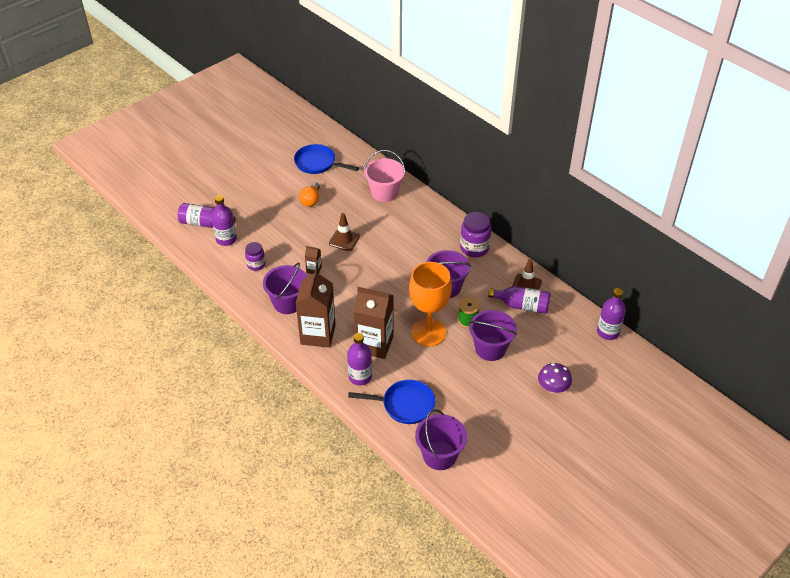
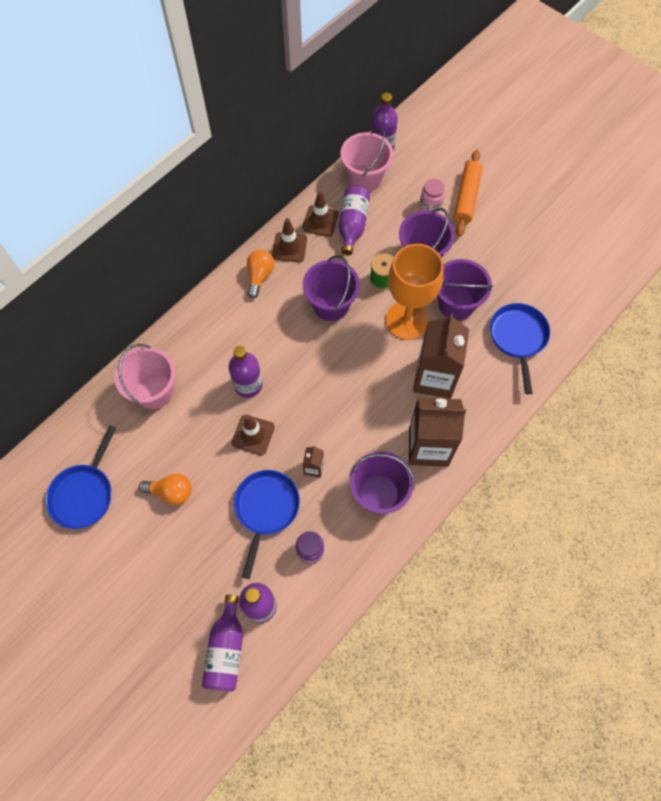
camera: 95 degrees left, 20 degrees up
purple bottle [347,333,372,386] -> purple bottle moved to [228,346,263,398]
purple bucket [415,409,467,470] -> purple bucket moved to [438,259,493,320]
purple jar [460,212,491,257] -> orange light bulb [247,250,274,298]
purple mushroom [538,363,572,393] -> orange rolling pin [454,150,483,237]
none -> blue pan [234,470,300,579]
none -> brown traffic cone [272,218,307,262]
none -> pink bucket [340,128,393,192]
none -> pink jar [420,179,445,212]

